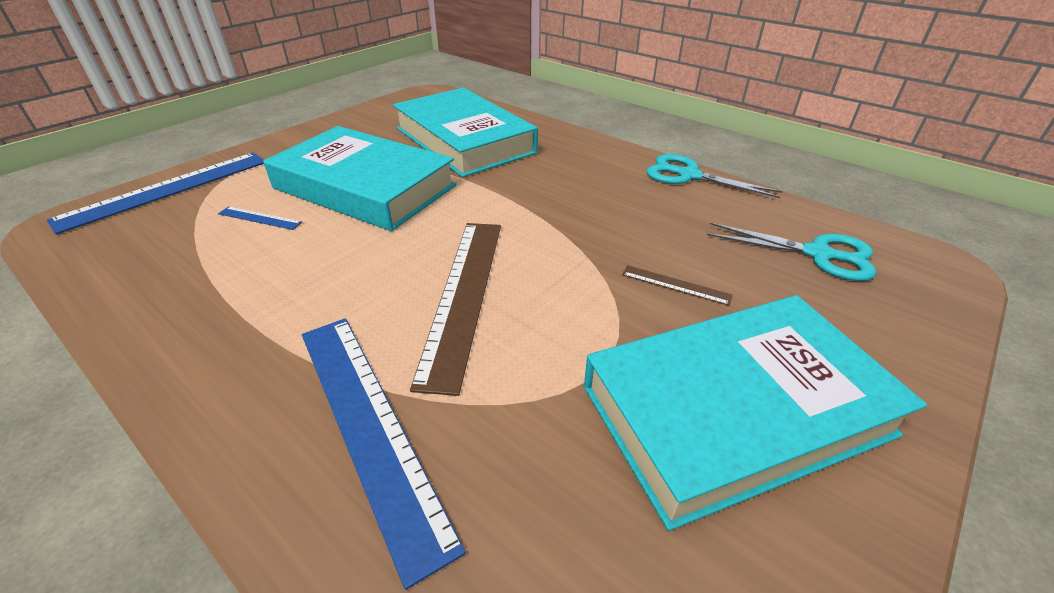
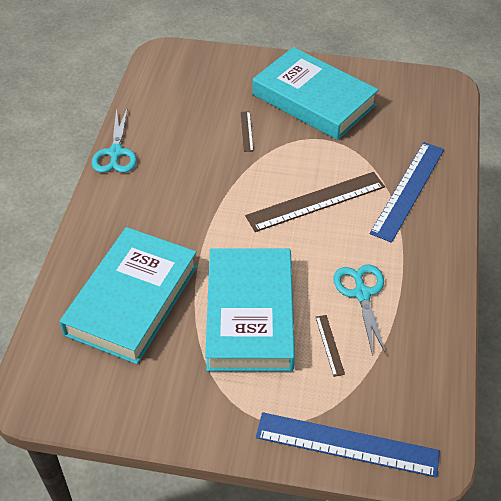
camera: 120 degrees left, 10 degrees up
blue ruler [218,206,302,230] -> brown ruler [316,315,345,377]
turquoise scissors [707,223,877,281] -> turquoise scissors moved to [333,264,386,356]

